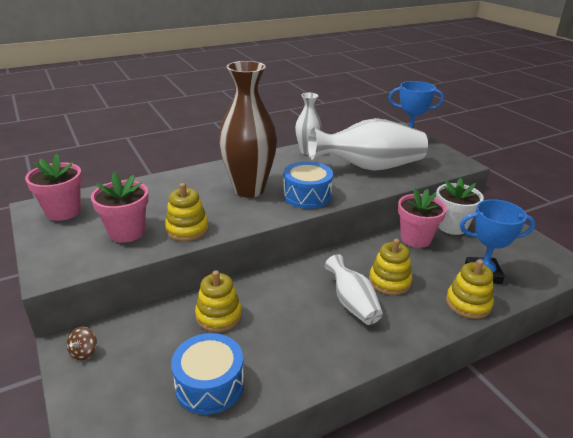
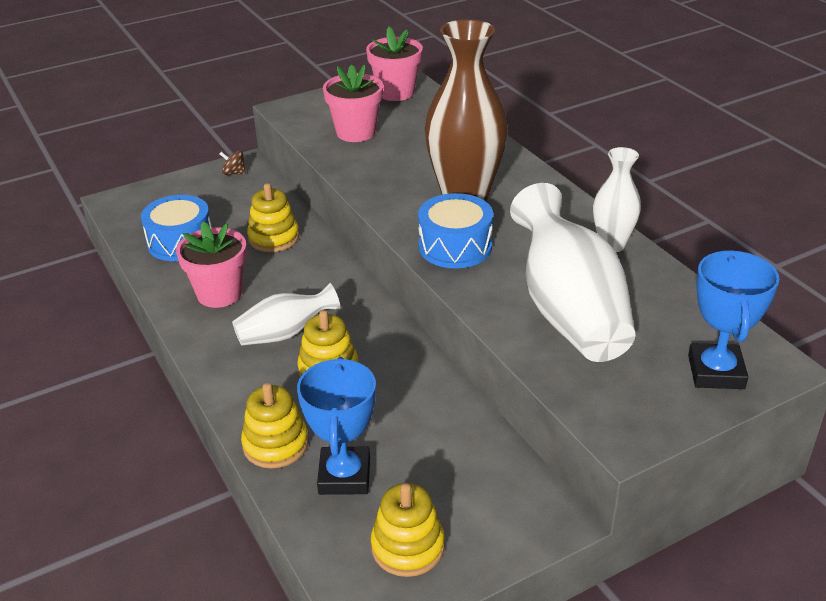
camera: 90 degrees right, 5 degrees up
yellow stacking toy [165,183,209,241] -> yellow stacking toy moved to [371,483,445,577]
pink flower pot [398,188,447,248] -> pink flower pot moved to [176,221,247,308]
white flower pot [436,178,484,235] -> none

